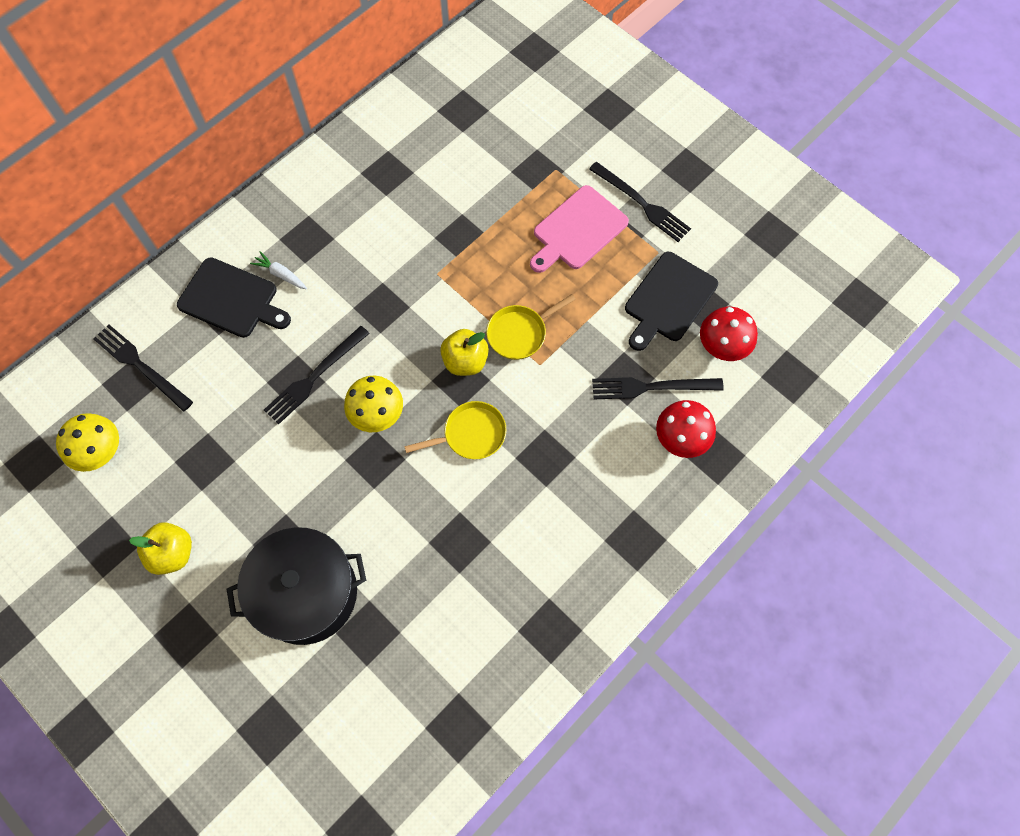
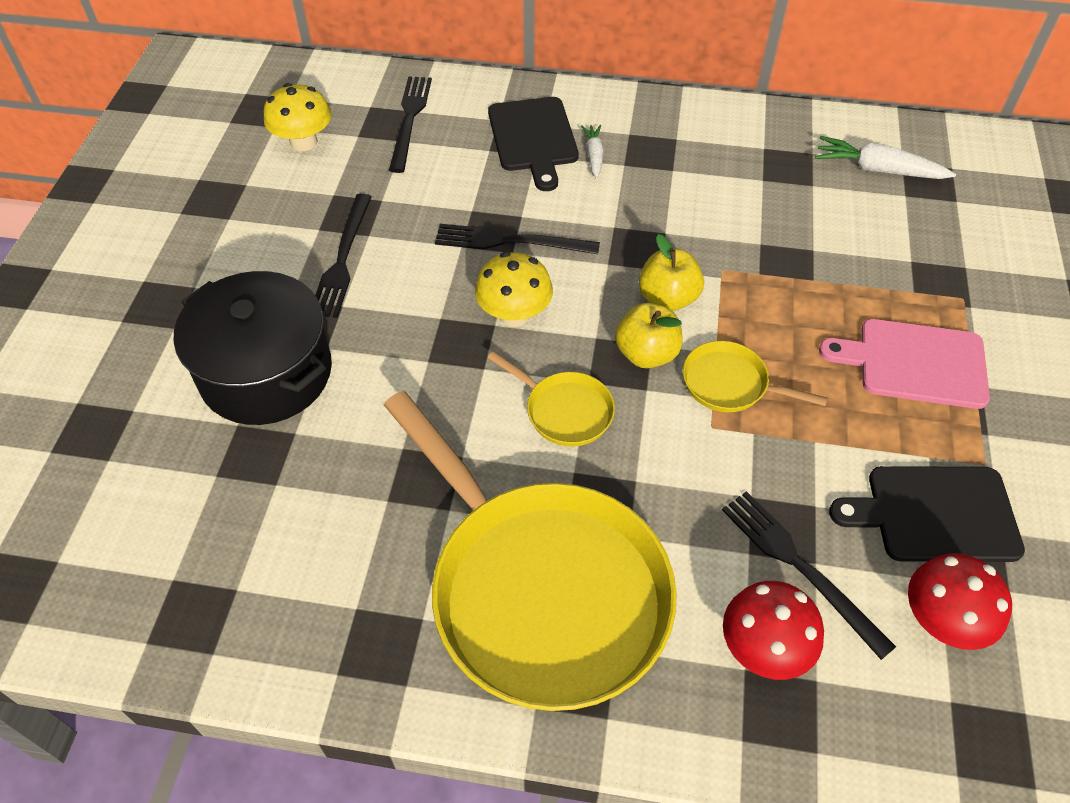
camera: 55 degrees right, 15 degrees down
yellow apple [129,522,192,575] -> yellow apple moved to [639,234,704,311]
black fork [589,162,691,242] -> black fork moved to [315,194,372,318]
none -> yellow pan [384,391,677,711]
none -> white carrot [815,136,956,179]

